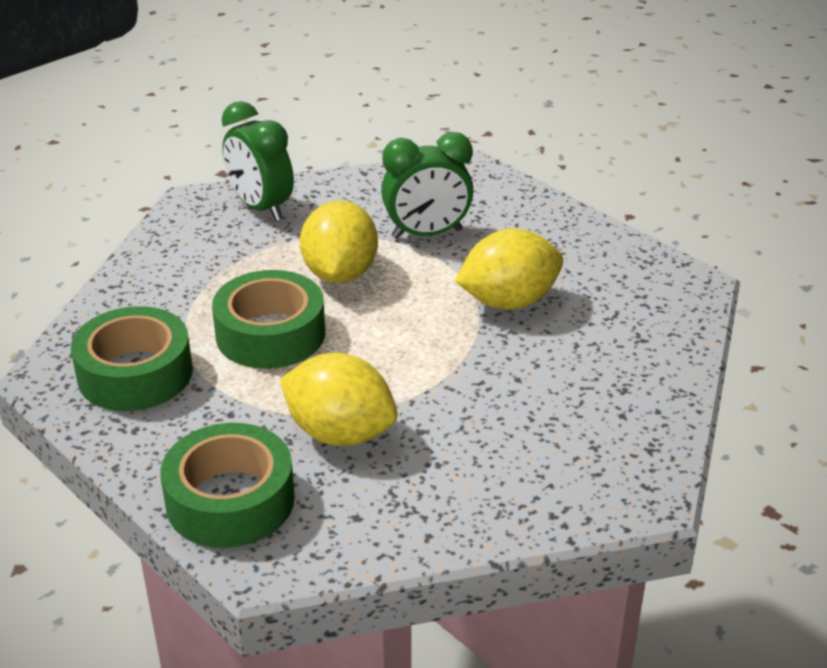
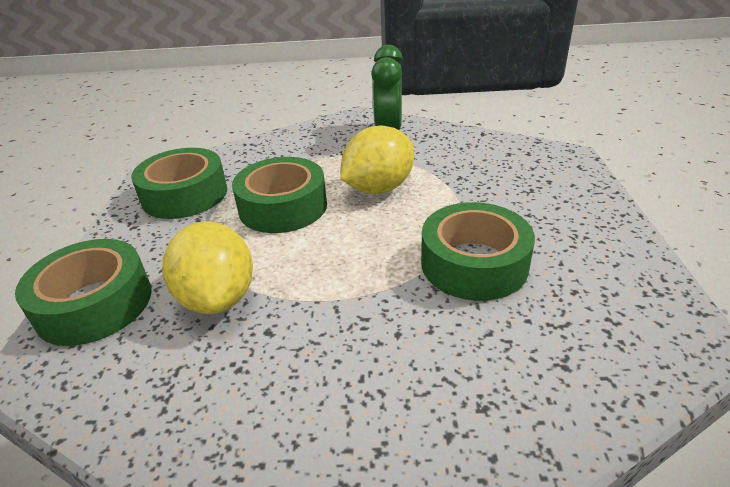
camera: 45 degrees right, 0 degrees up
green clock [381,132,473,239] -> none
yellow lemon [455,228,563,310] -> green tape [421,202,535,301]

